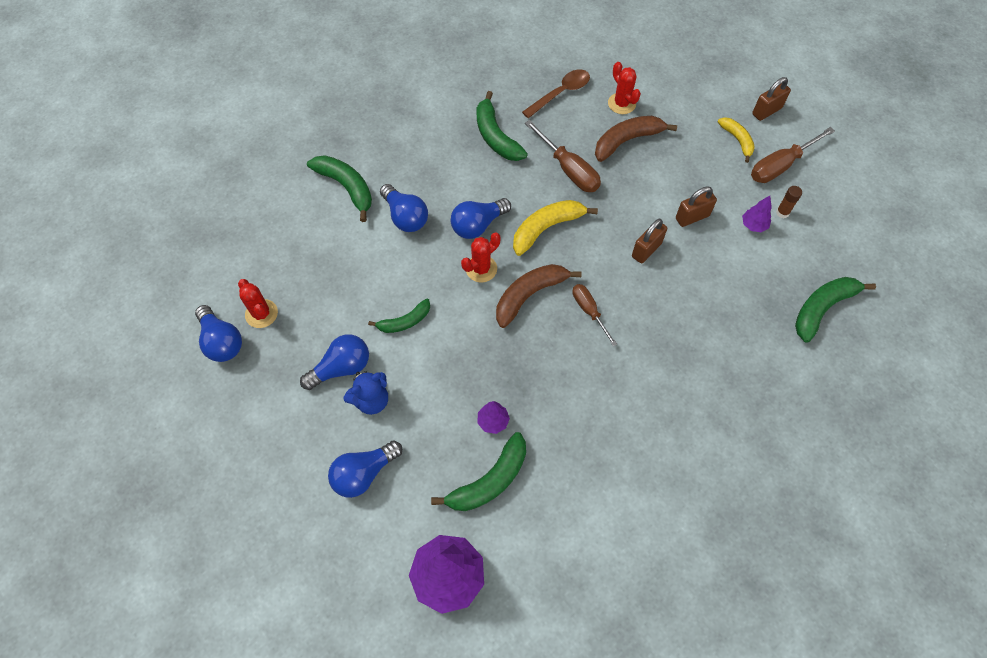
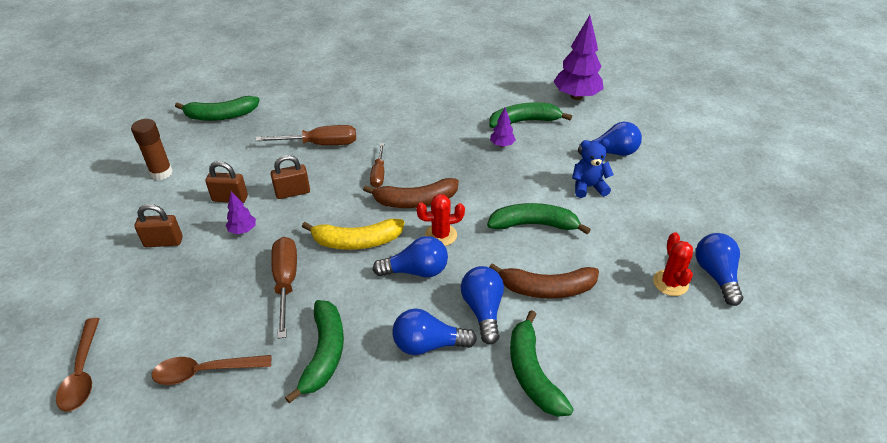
camera: 150 degrees left, 20 degrees down
blue light bulb [300,334,369,390] -> blue light bulb moved to [392,308,477,355]
green banana [368,299,430,333] -> green banana [487,203,591,234], size x1.58
brown banana [595,116,677,162] -> brown banana moved to [489,263,599,299]
red cactus [608,62,641,114] -> none
yellow banana [718,117,755,163] -> none
purple tree [742,196,772,232] -> purple tree moved to [226,191,256,234]
brown screwdriver [751,127,835,183] -> brown screwdriver moved to [255,125,356,145]
brown padlock [752,77,791,121] -> brown padlock moved to [135,204,183,247]
brown glue stick [776,186,802,218] -> brown glue stick [131,119,173,180], size x1.69
none -> brown spoon [56,318,100,412]

